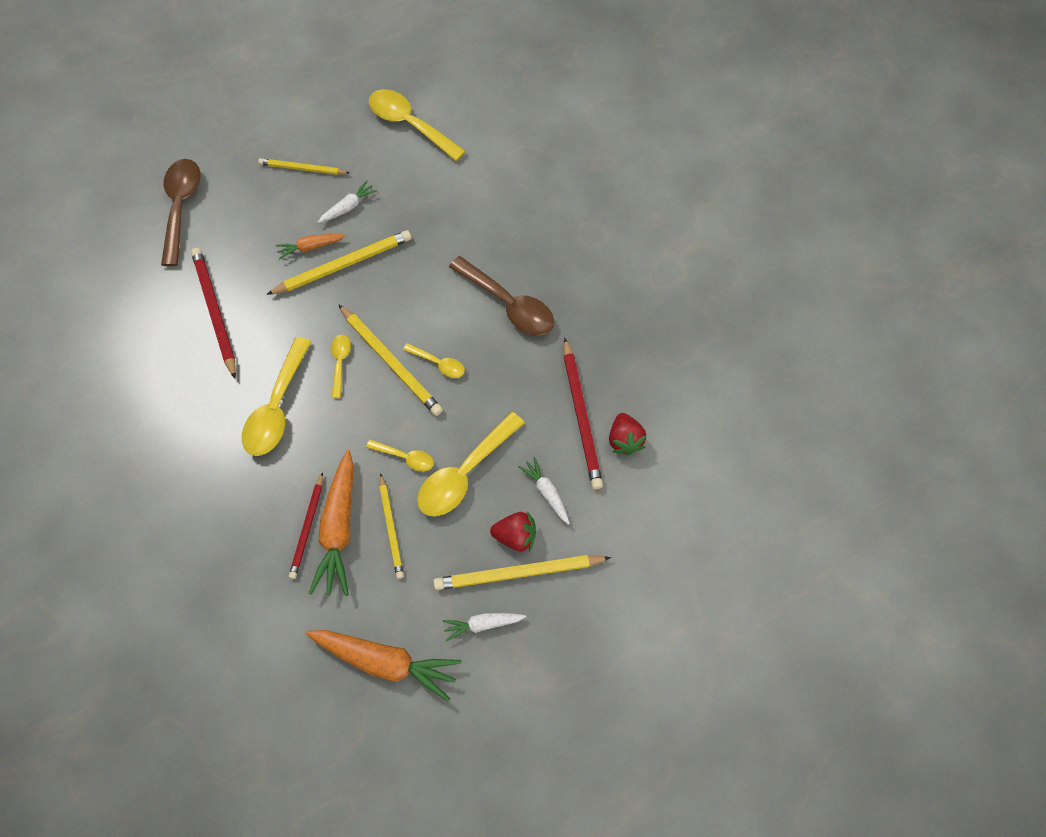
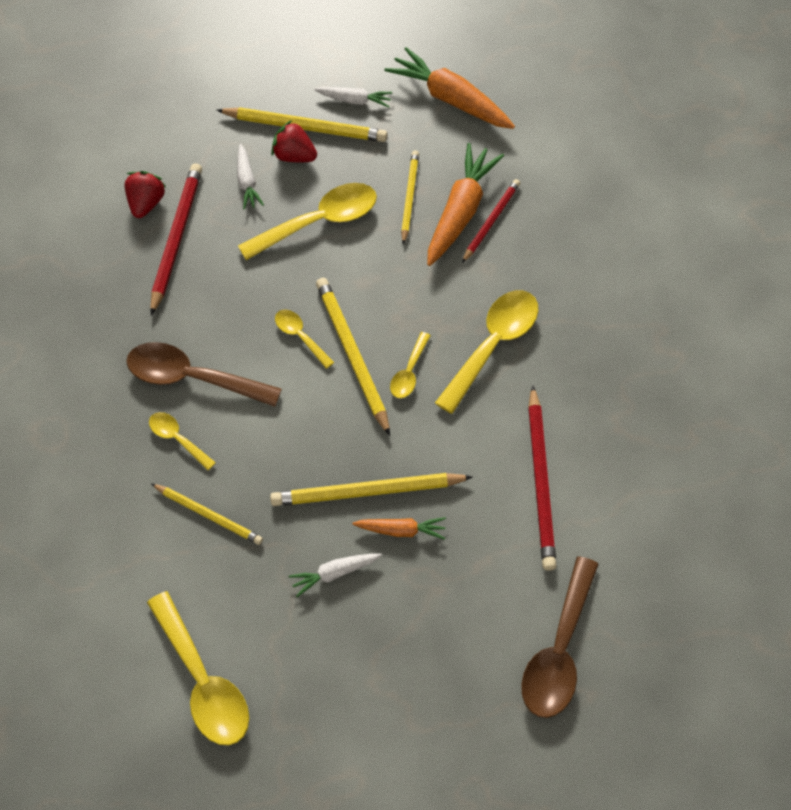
camera: 160 degrees left, 5 degrees down
yellow pencil [258,158,350,175] -> yellow pencil moved to [152,484,263,545]
yellow spoon [366,439,434,472] -> yellow spoon moved to [149,412,216,470]
brown spoon [449,256,554,336] -> brown spoon turned 45 degrees counterclockwise [126,342,282,407]

